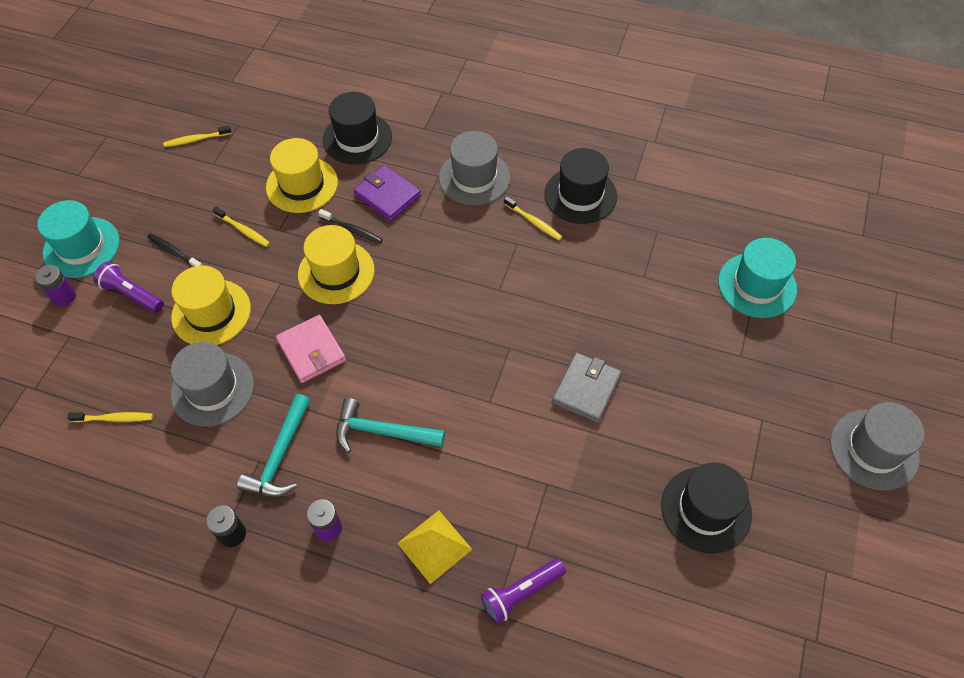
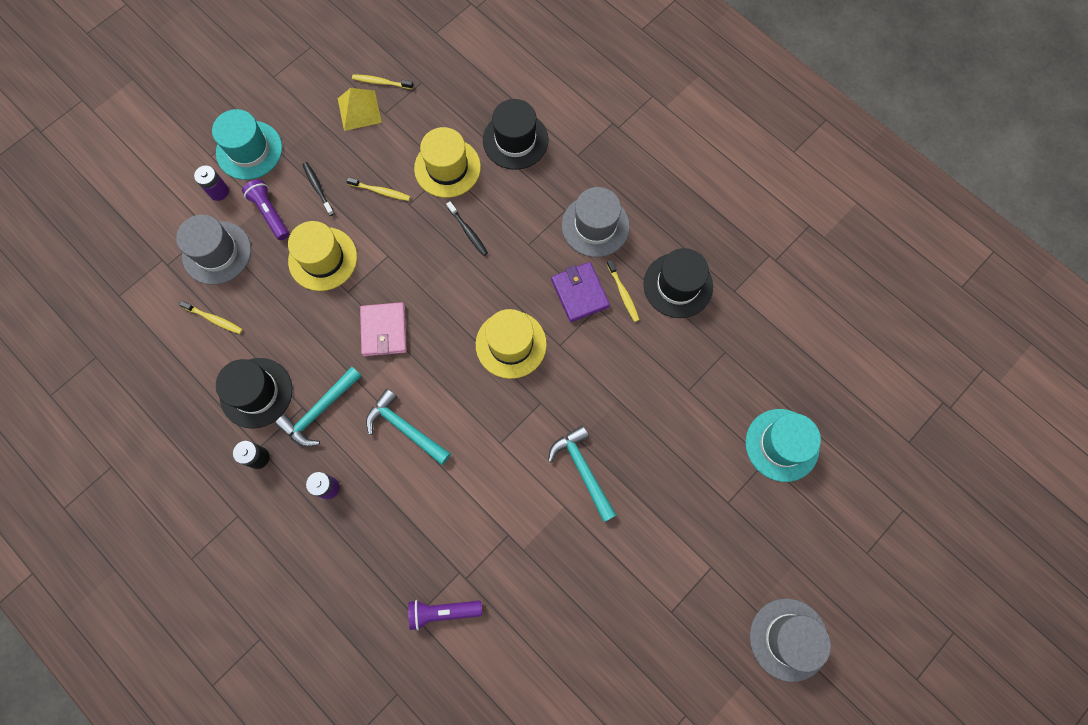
camera: 25 degrees right, 15 degrees up
grey hat [170,342,254,427] -> grey hat moved to [176,215,251,285]
yellow toothbrush [212,206,270,247] -> yellow toothbrush turned 45 degrees counterclockwise [346,177,410,201]
yellow hat [298,225,375,304] -> yellow hat moved to [476,309,547,379]
purple wallet [353,165,421,221] -> purple wallet moved to [551,262,610,322]
yellow pyramid [397,510,472,584] -> yellow pyramid moved to [338,88,382,131]
grey wallet [552,352,622,423] -> turquoise hammer [548,425,617,522]
black hat [661,463,752,554] -> black hat moved to [216,358,292,429]

